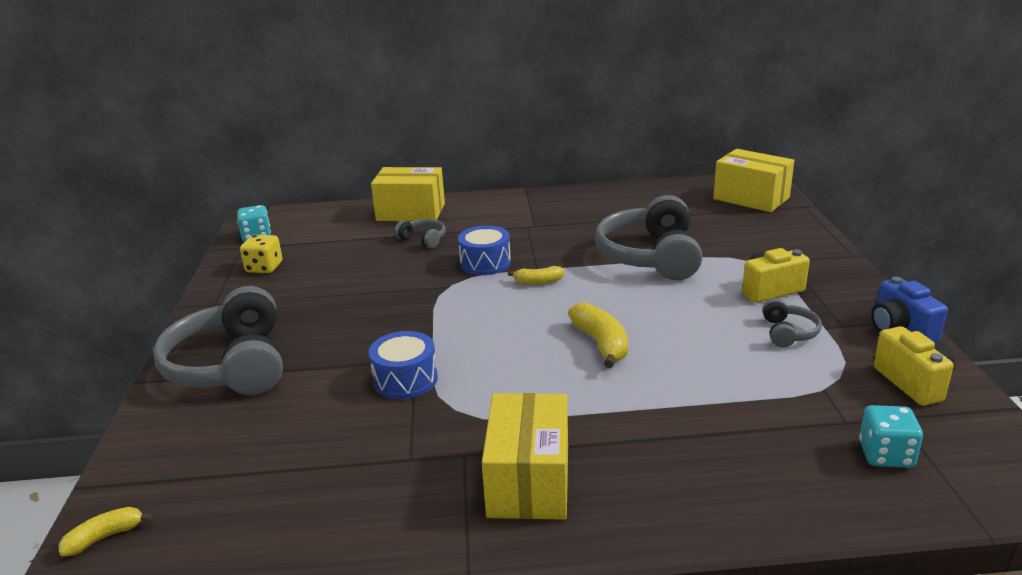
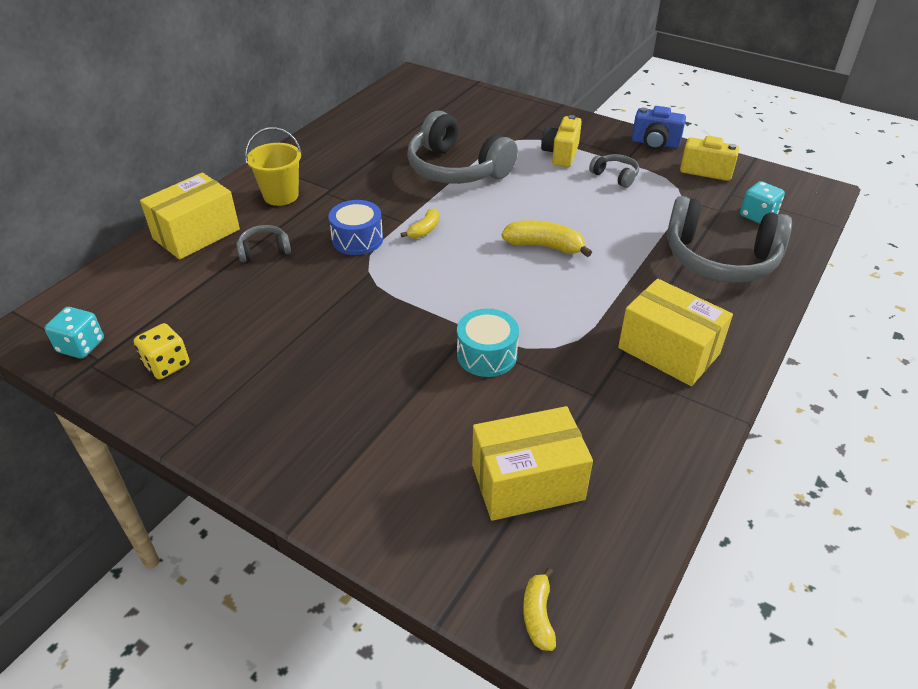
camera: 55 degrees left, 15 degrees up
grey headphones [153,286,283,395] -> grey headphones moved to [667,196,792,283]
blue drum [369,331,438,399] -> turquoise drum [457,309,519,377]
yellow box [713,149,794,212] -> yellow box moved to [472,406,593,521]
none -> yellow bucket [245,127,302,206]

